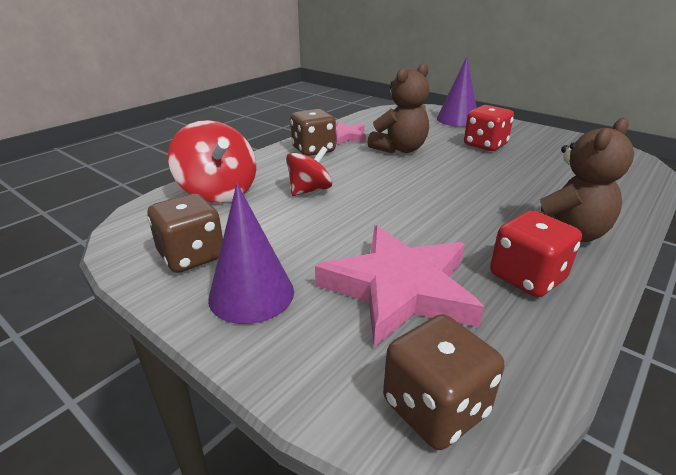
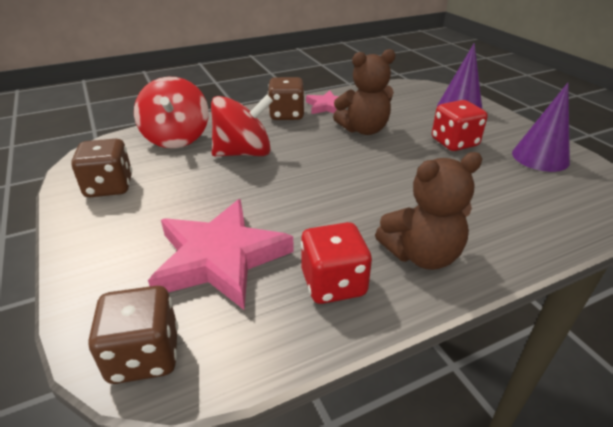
camera: 25 degrees right, 5 degrees up
purple cone [208,184,294,324] -> purple cone moved to [512,83,570,172]
red spinning top [286,147,332,196] -> red spinning top [211,95,273,156], size x1.57

